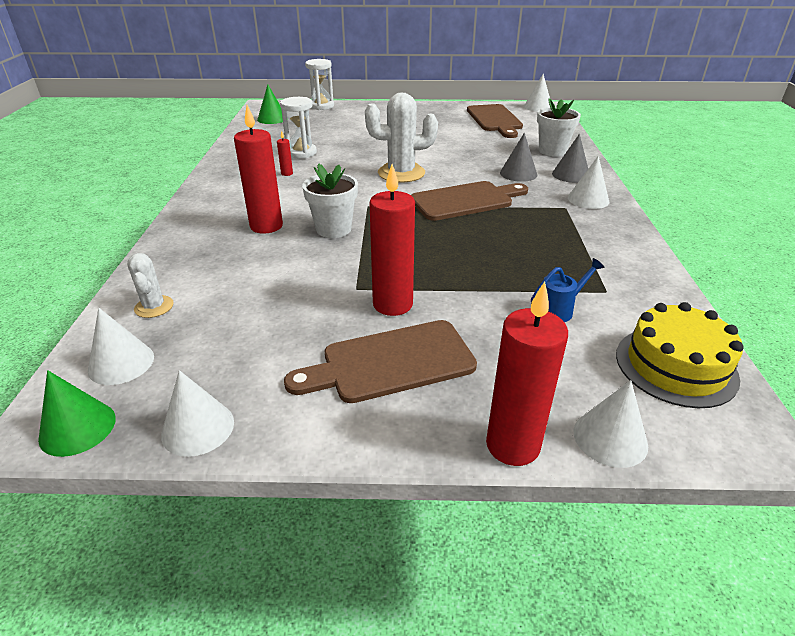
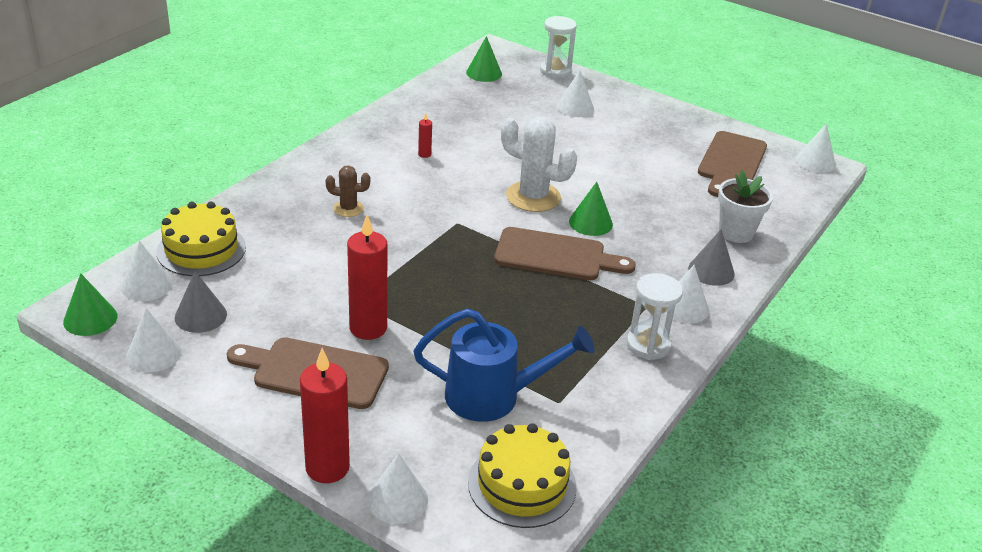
camera: 30 degrees right, 0 degrees up
white cactus [127,253,174,318] -> yellow cake [156,202,246,276]
red candle [234,105,283,234] -> brown cactus [325,166,370,217]
white hourglass [280,97,317,158] -> white hourglass moved to [626,273,683,360]
white flower pot [302,164,358,238] -> none
grey cone [500,133,537,182] -> grey cone moved to [175,271,227,333]
blue watering can [531,258,604,322] -> blue watering can [413,309,595,422], size x2.02
none -> white cone [557,70,594,117]
none -> green cone [569,182,613,236]

